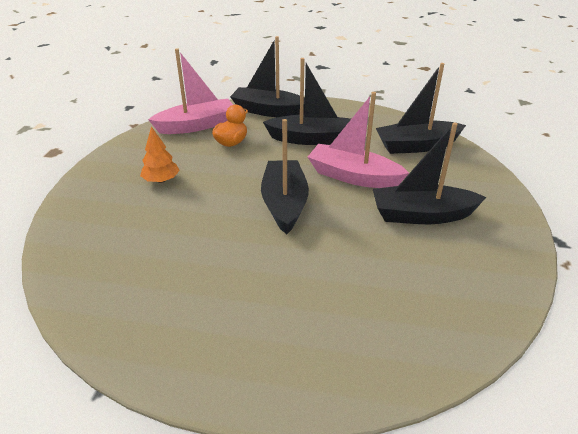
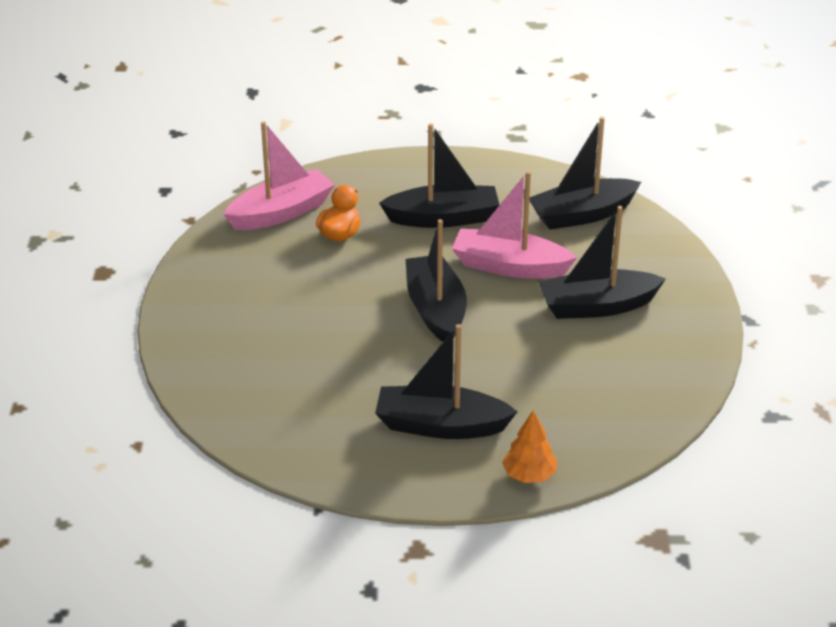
camera: 10 degrees left, 0 degrees up
orange tree [140,126,180,183] -> orange tree moved to [502,410,557,483]
black boat [230,36,305,117] -> black boat moved to [375,324,517,439]

